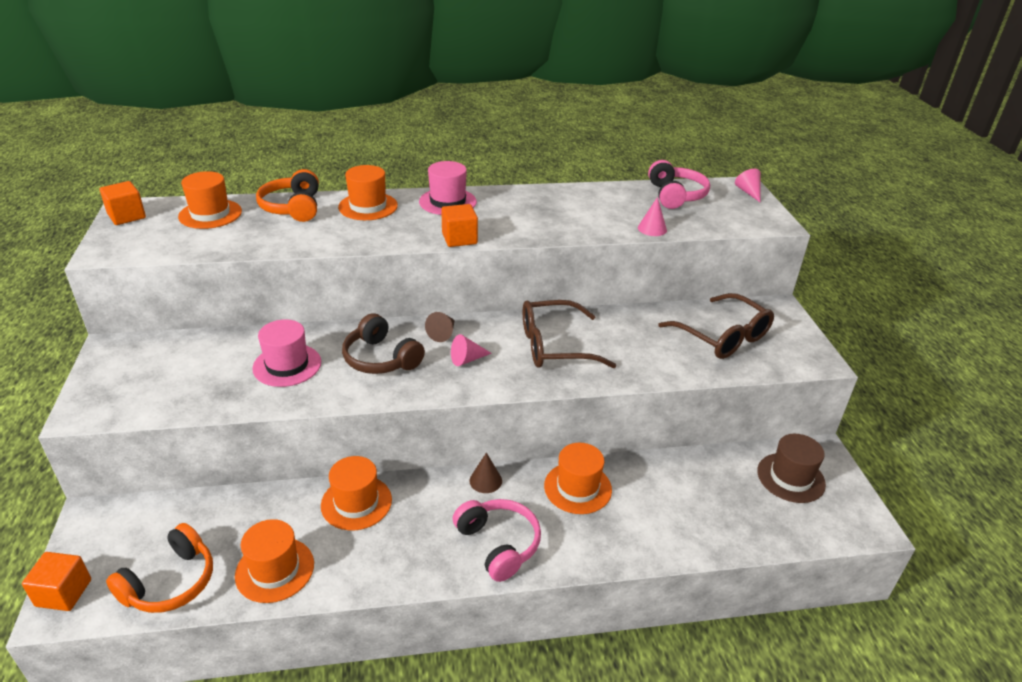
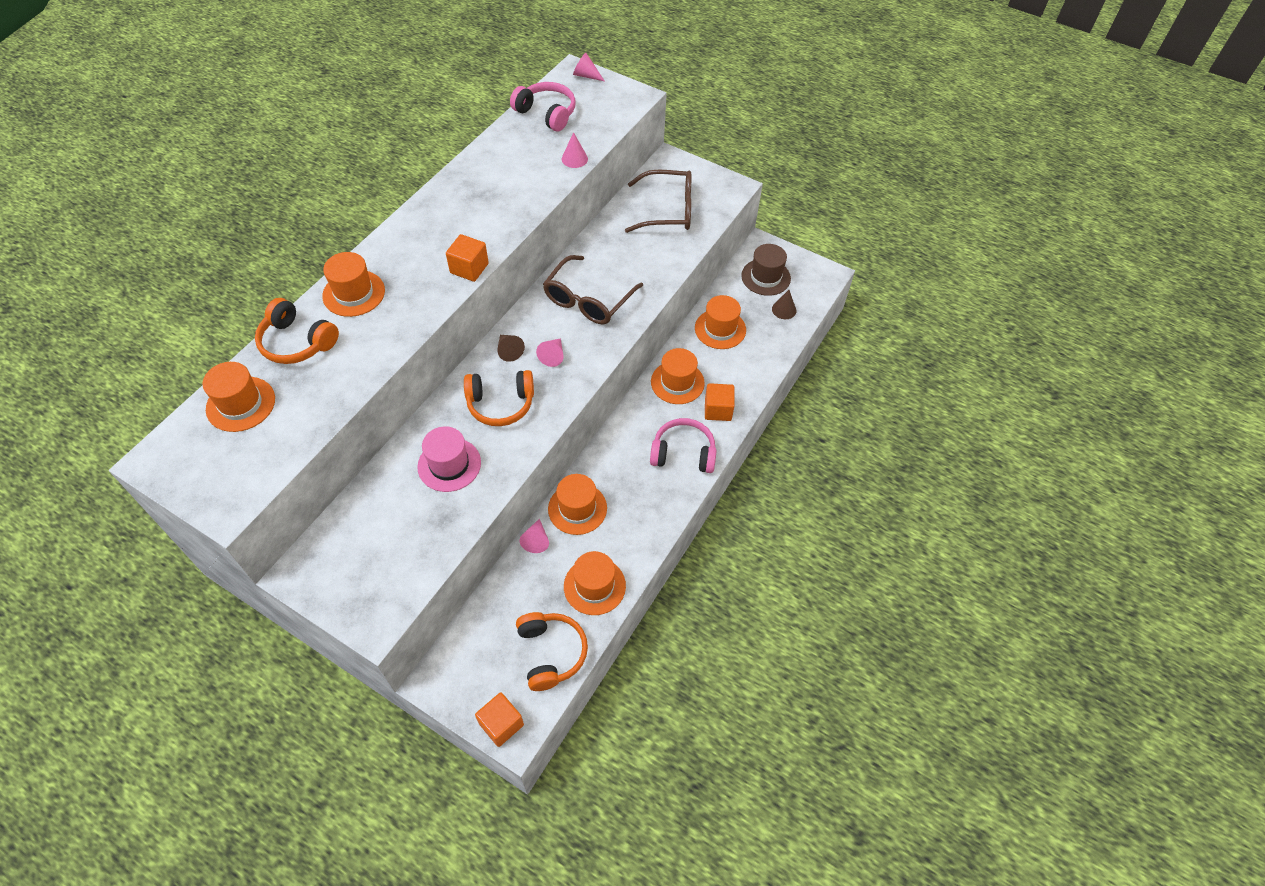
camera: 50 degrees left, 20 degrees up
orange cube [100,181,146,225] -> orange cube moved to [705,383,735,421]
brown headphones [342,313,425,374] -> orange headphones [464,370,534,426]
pink hat [419,161,477,215] -> none
brown cone [469,452,502,493] -> brown cone moved to [772,290,796,319]
none -> pink cone [520,519,549,553]
none -> orange hat [695,295,746,349]

